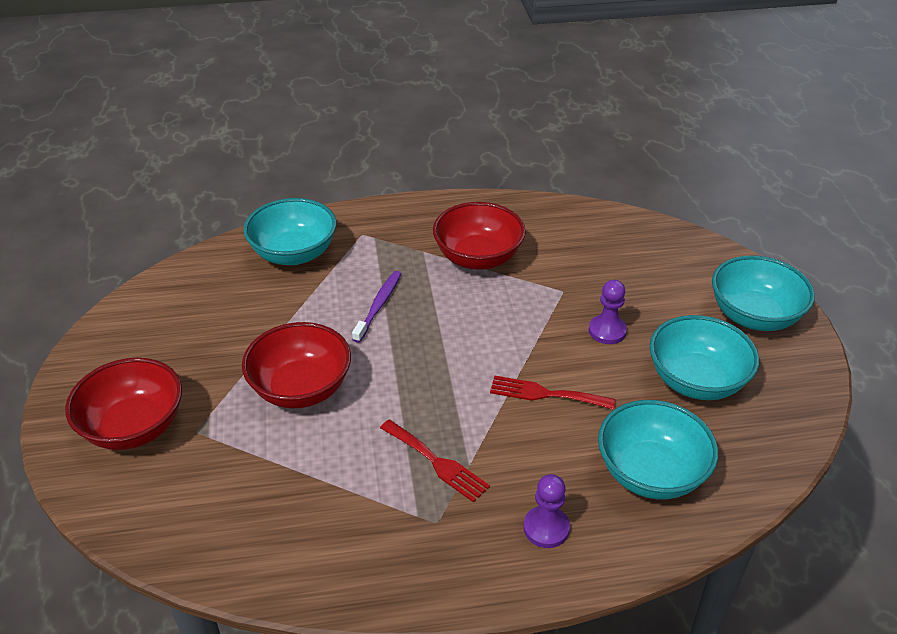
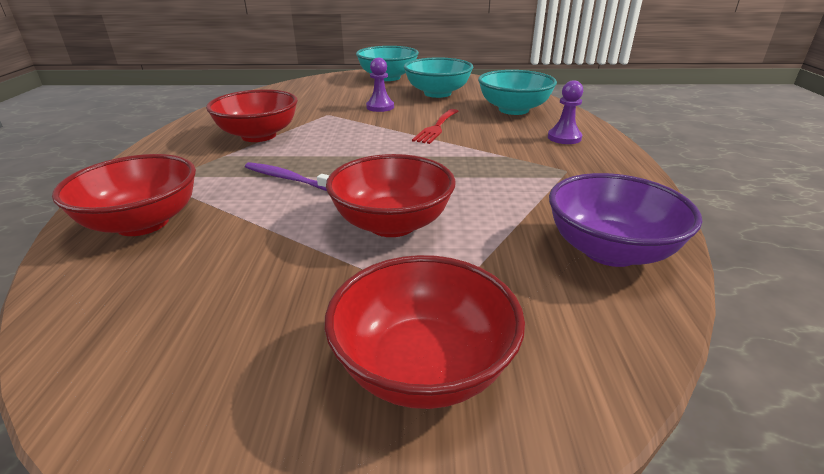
camera: 80 degrees left, 10 degrees down
turquoise bowl [243,198,336,265] -> red bowl [52,154,196,236]
red fork [380,419,490,503] -> none
none -> purple bowl [549,173,702,267]

